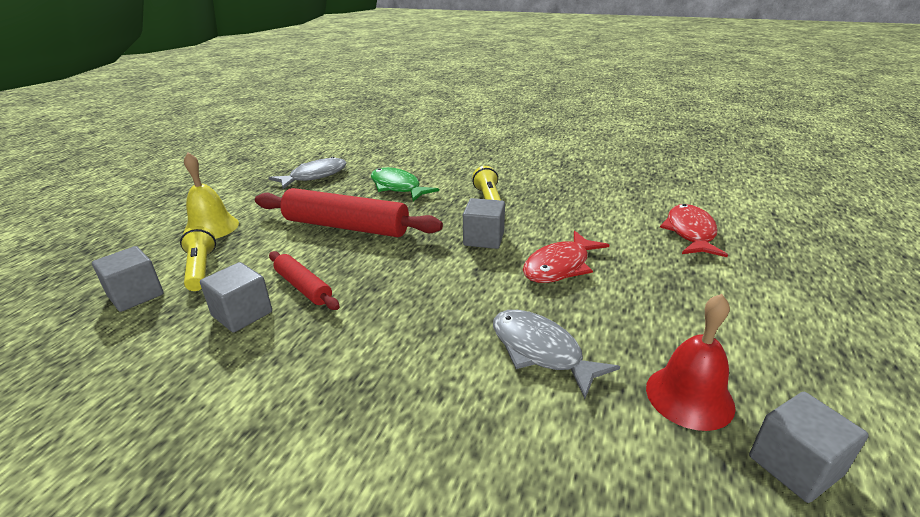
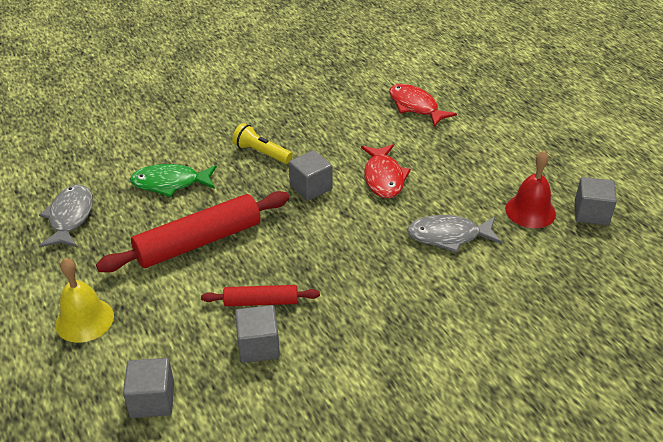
camera: 50 degrees left, 10 degrees up
yellow flashlight [180,226,216,291] -> none

